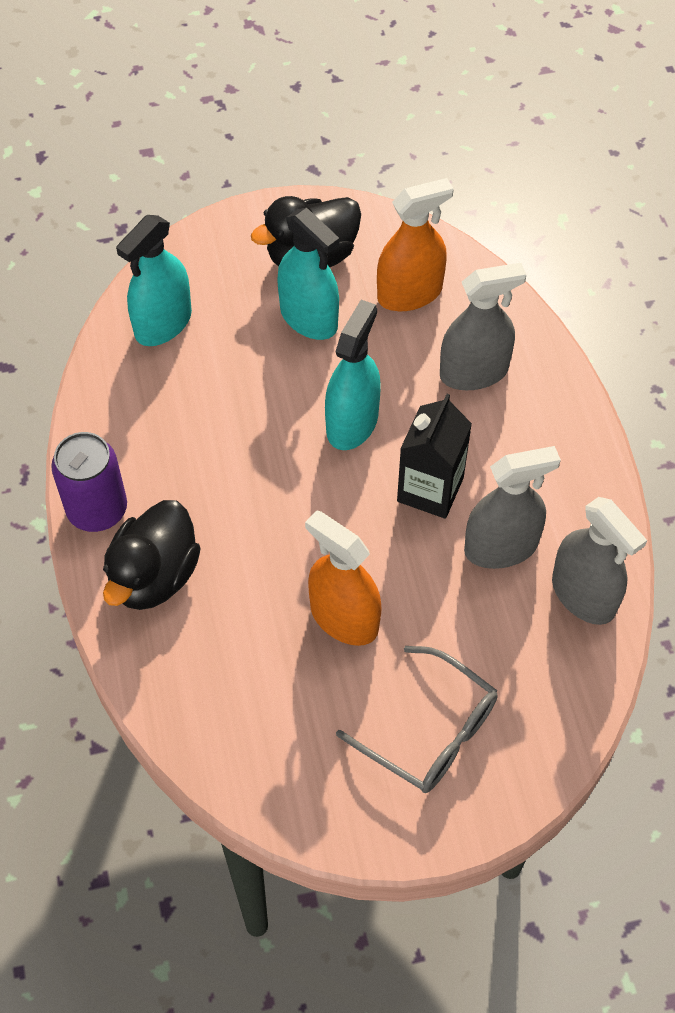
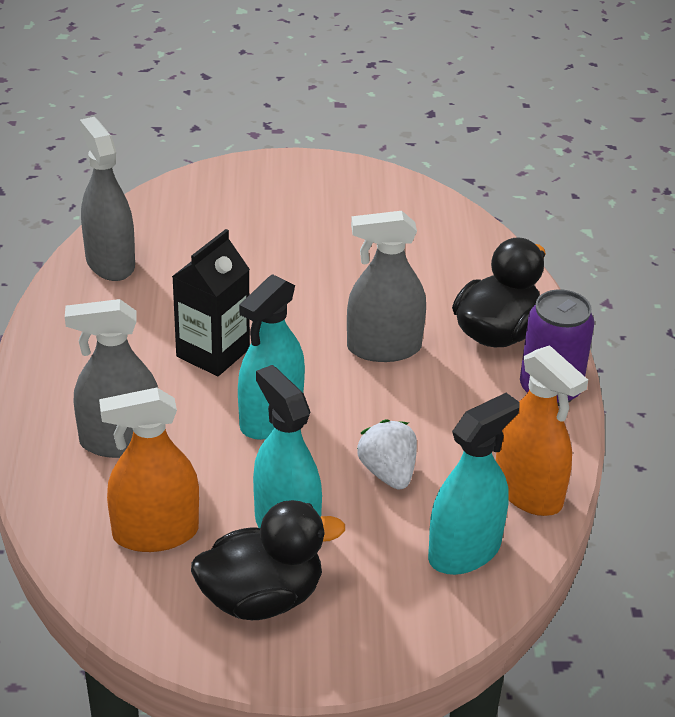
camera: 170 degrees left, 20 degrees down
orange spray bottle [305,511,382,646] -> orange spray bottle moved to [496,345,588,516]
grey glasses [336,646,498,793] -> none
grey spray bottle [464,446,561,569] -> grey spray bottle moved to [347,211,426,362]
none -> white strawberry [357,419,417,490]

